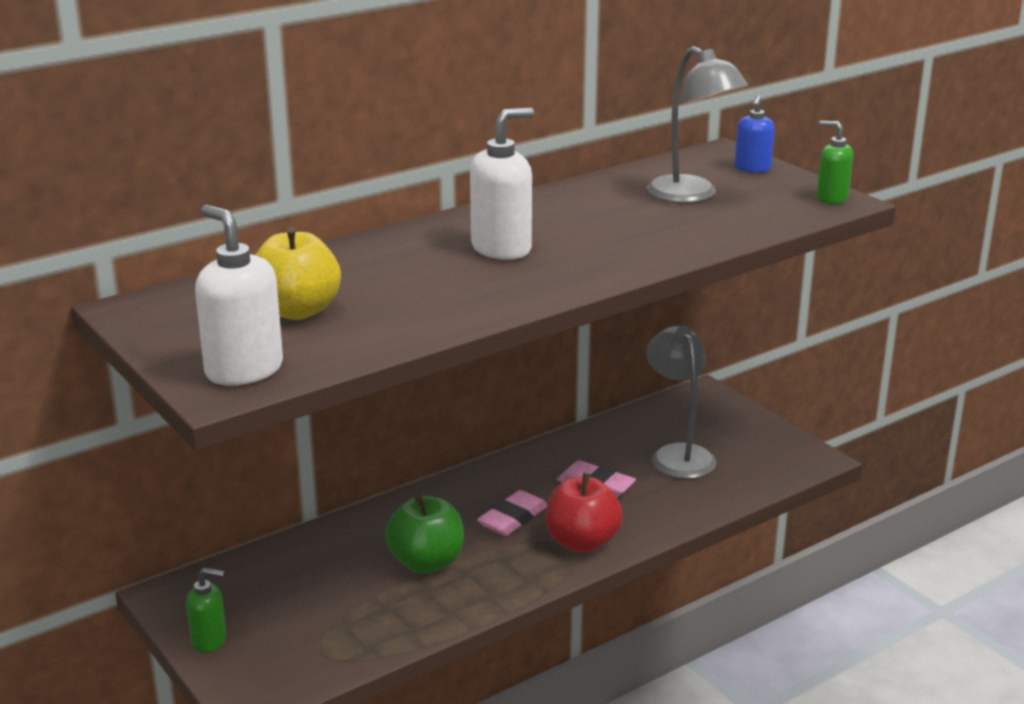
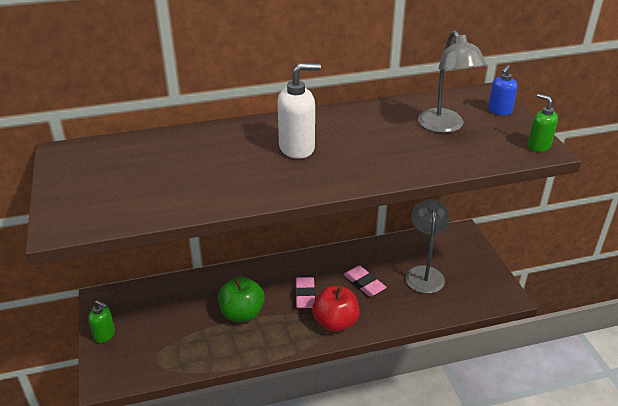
camera: 20 degrees right, 10 degrees up
white soap dispenser [195,205,283,386] -> none
yellow apple [256,227,341,320] -> none
pink eraser [477,490,547,536] -> pink eraser turned 60 degrees counterclockwise [295,277,315,308]

